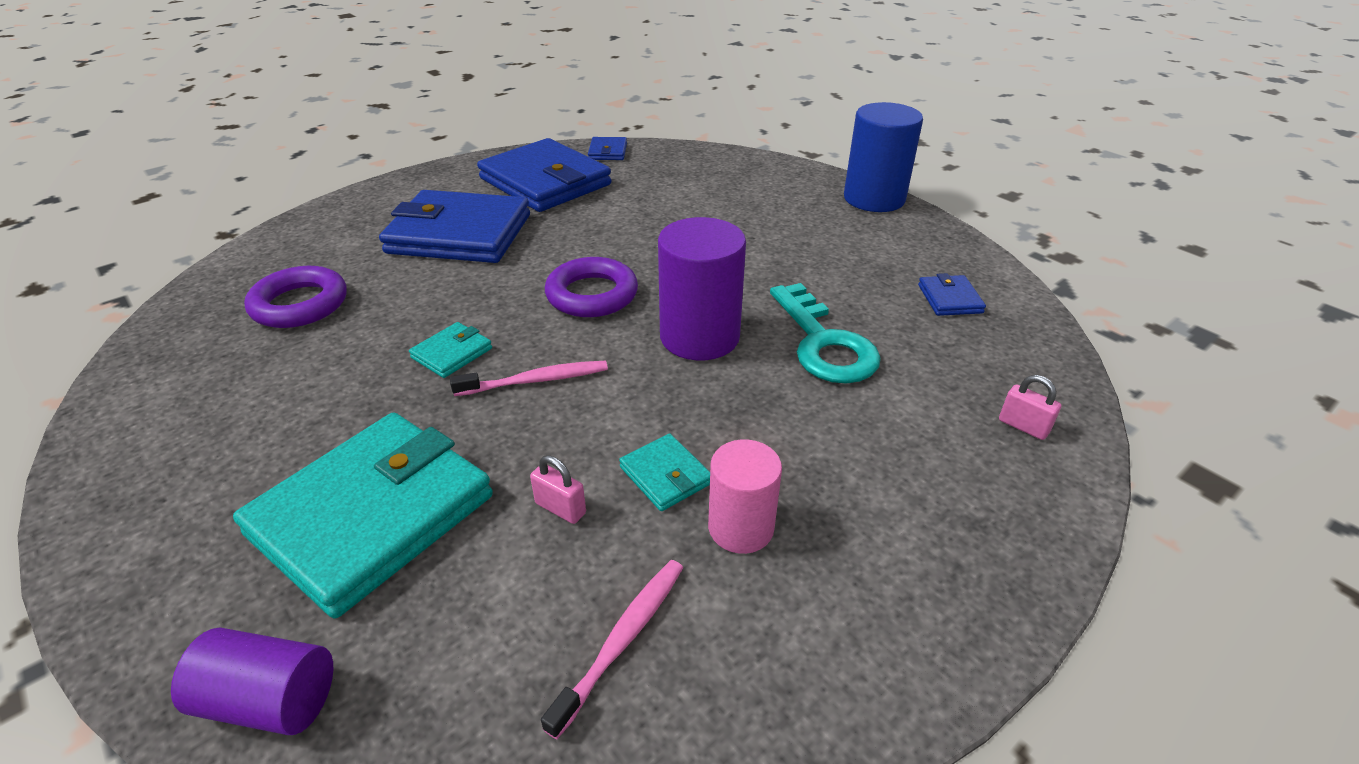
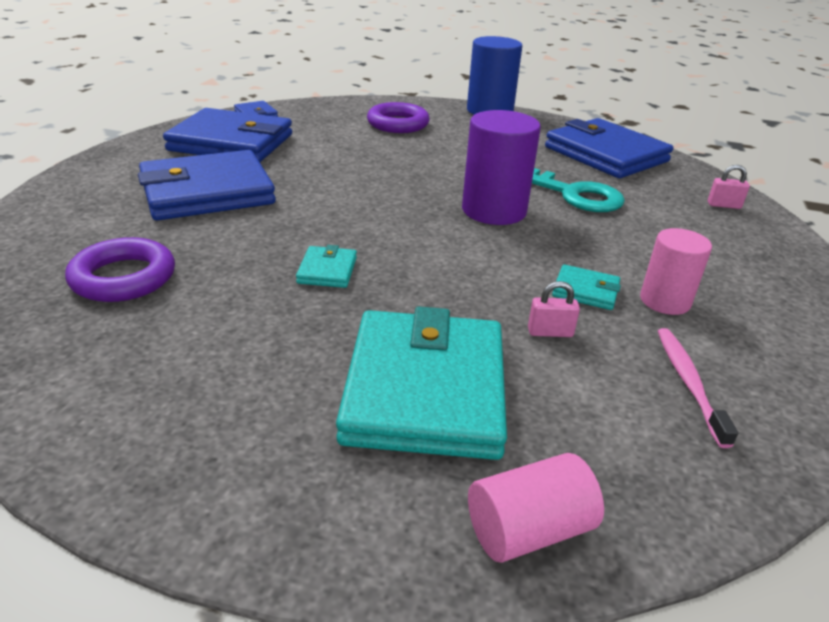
camera: 35 degrees left, 5 degrees down
purple cylinder [171,627,333,735] -> pink cylinder [468,453,604,563]
pink toothbrush [450,361,608,396] -> none
purple ring [545,257,638,317] -> purple ring moved to [367,102,430,133]
blue wallet [918,273,986,316] -> blue wallet [545,118,673,178], size x2.36

